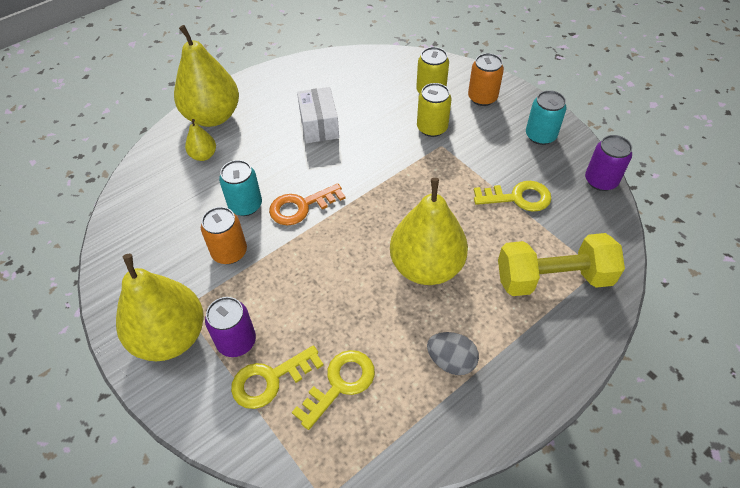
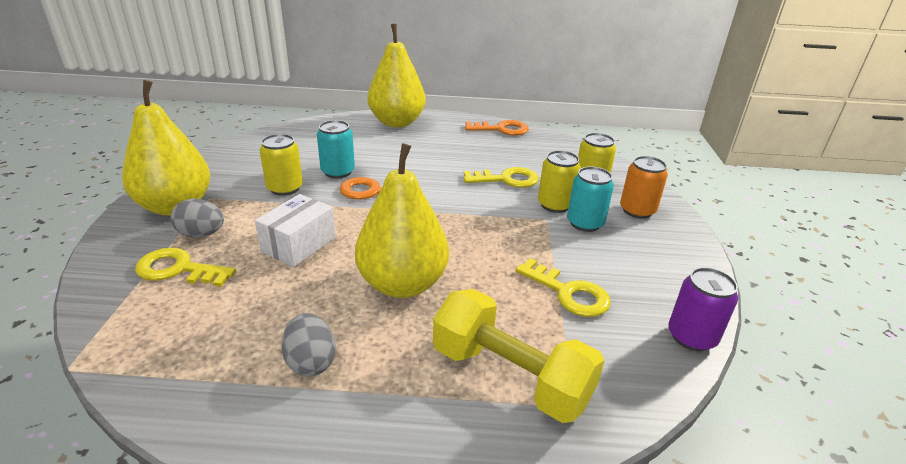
camera: 40 degrees right, 20 degrees down
yellow pear [185,119,216,161] -> none
orange can [201,207,247,264] -> yellow can [260,134,303,196]
purple can [205,297,256,357] -> grey egg [171,198,224,238]
yellow key [292,350,375,430] -> yellow key moved to [464,167,539,188]
white box [297,87,339,143] -> white box moved to [255,194,336,267]
turquoise can [526,90,567,145] -> turquoise can moved to [567,166,614,232]
none -> orange key [465,120,529,136]

